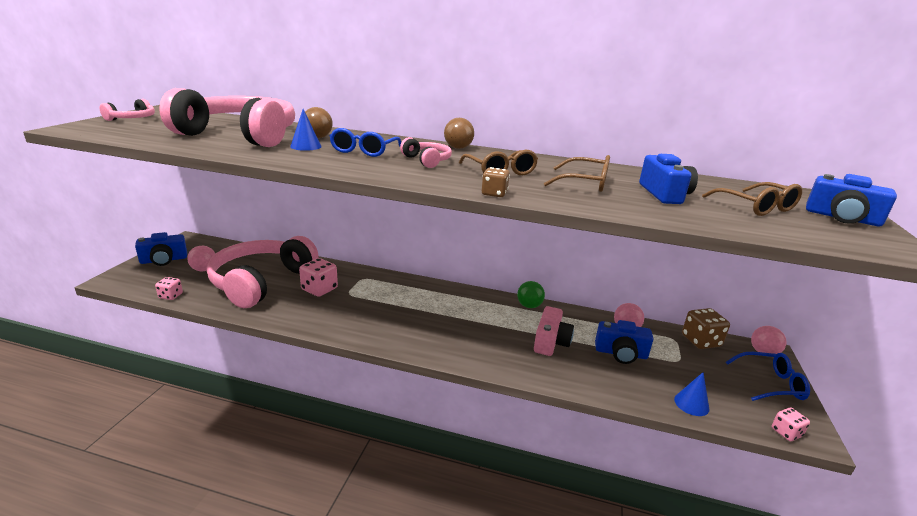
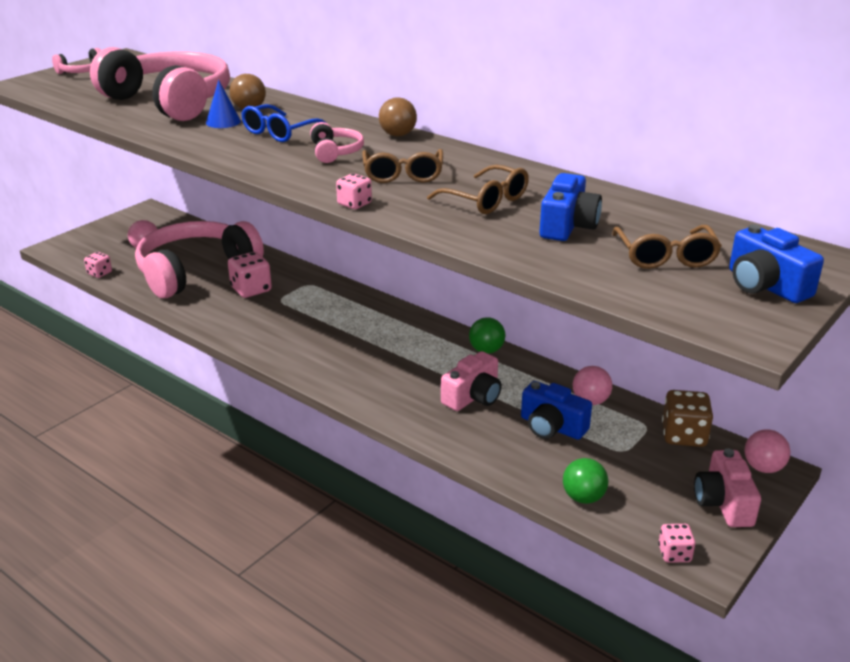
camera: 25 degrees right, 5 degrees up
blue camera [135,232,187,266] -> none
brown dice [482,167,510,197] -> pink dice [336,173,372,209]
blue cone [674,372,709,416] -> green ball [563,458,608,504]
blue glasses [726,352,810,401] -> pink camera [694,448,761,527]

